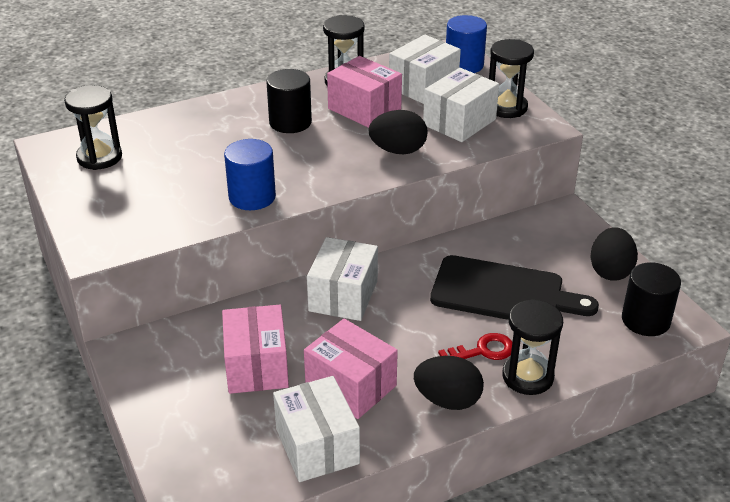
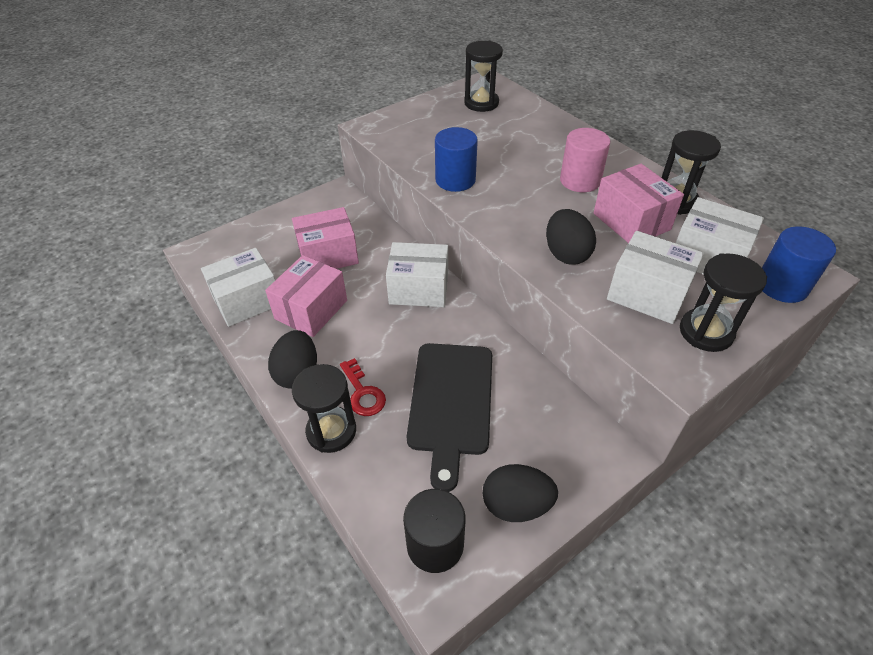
camera: 80 degrees right, 10 degrees up
black cylinder [266,69,312,133] -> pink cylinder [560,128,610,192]
pink box [327,56,402,128] -> pink box turned 60 degrees counterclockwise [593,164,684,243]

